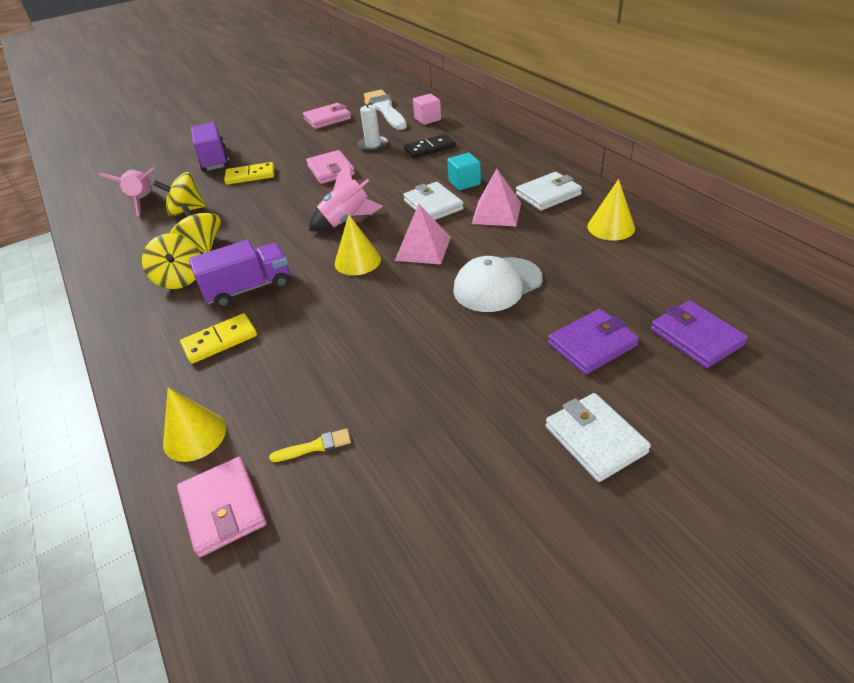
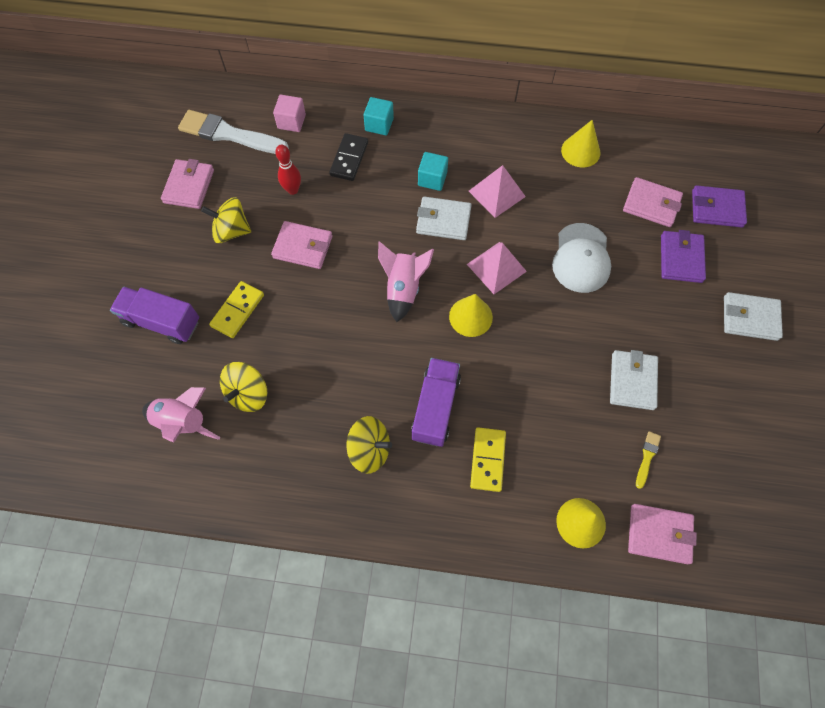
camera: 55 degrees left, 25 degrees up
yellow spinning top [170,204,221,253] -> yellow spinning top moved to [201,197,251,243]
white candle [358,95,388,152] -> red bowling pin [275,144,301,195]
white wallet [516,172,582,211] -> white wallet moved to [610,350,658,410]
none -> turquoise cube [363,97,394,136]
none -> pink wallet [623,177,683,227]

